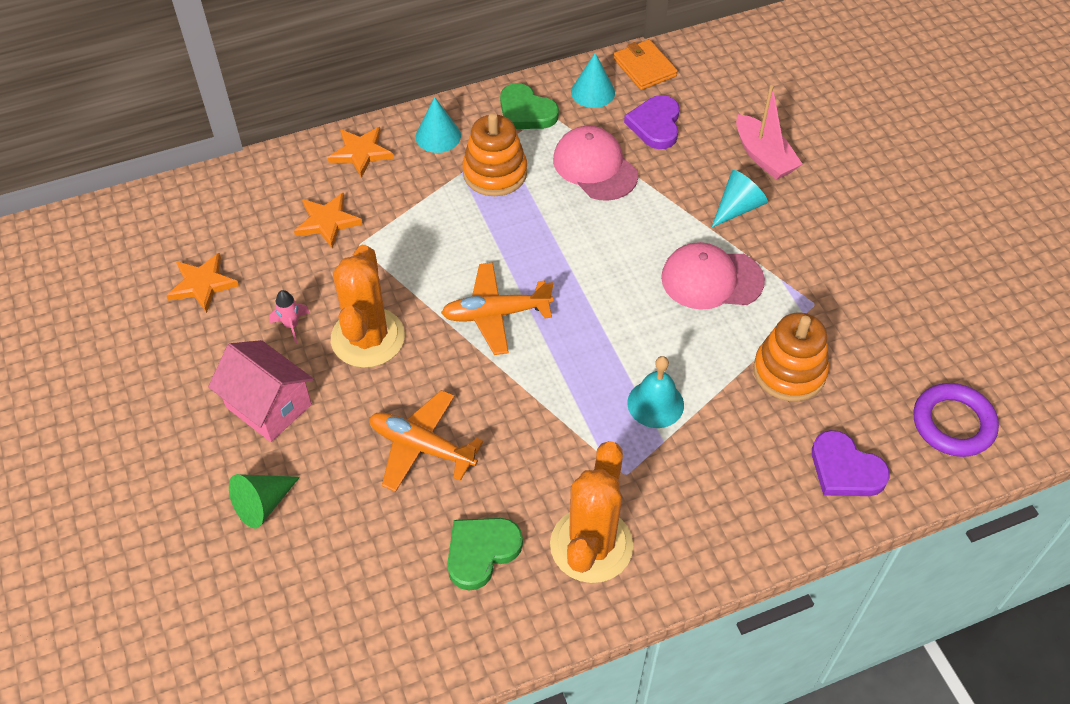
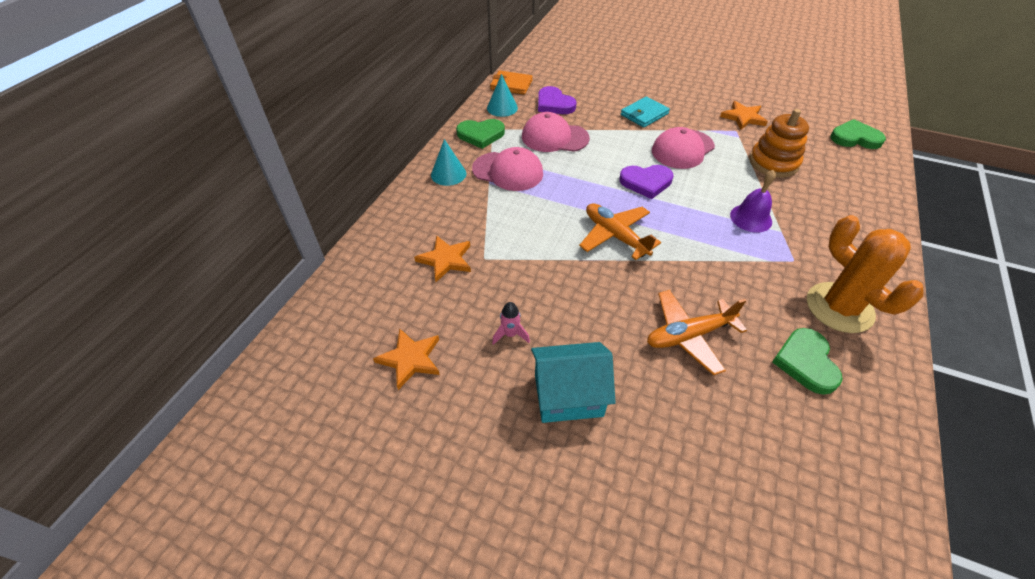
camera: 45 degrees left, 5 degrees down
pink house [208,340,313,442] -> turquoise house [531,342,616,423]
green cone [229,474,300,528] -> none
orange star [328,127,394,178] -> orange star moved to [720,101,768,130]
orange cactus [331,245,405,368] -> none
orange plane [441,262,553,355] -> orange plane turned 105 degrees clockwise [579,203,661,260]
orange stacking toy [462,113,527,196] -> pink cap [472,147,543,191]
turquoise bell [627,356,684,428] -> purple bell [730,170,776,233]
turquoise cone [712,170,768,227] -> turquoise wallet [621,96,670,128]
pink boat [736,85,802,180] -> none
purple heart [812,430,890,496] -> purple heart moved to [619,165,673,199]
purple ring [913,383,999,457] -> green heart [831,119,886,149]

